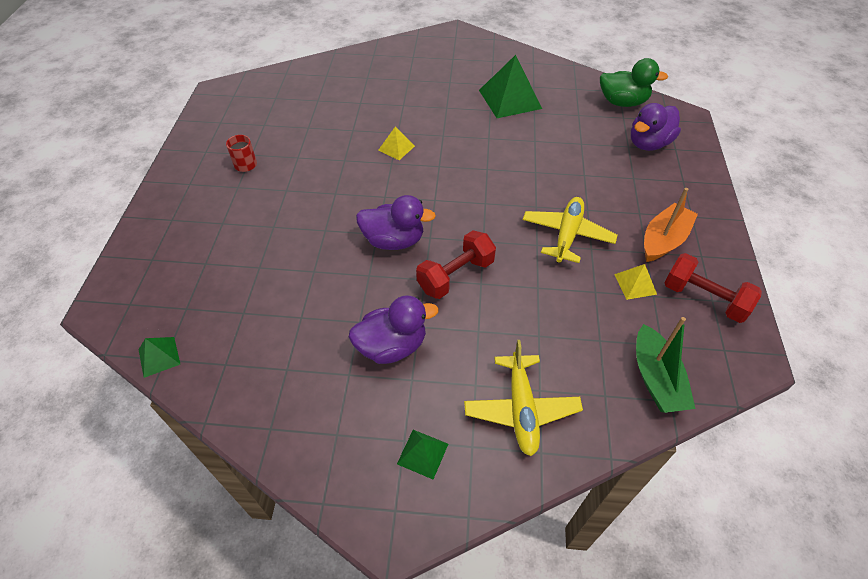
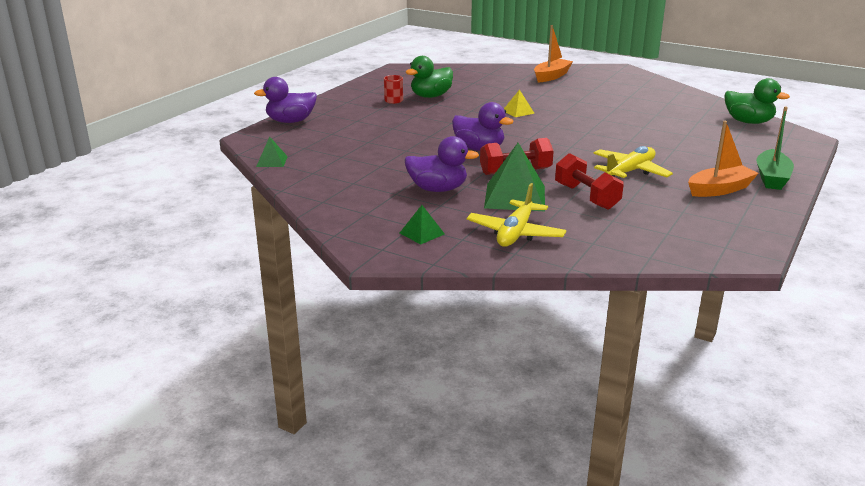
camera: 25 degrees right, 25 degrees down
green pyramid [479,55,542,118] -> green pyramid moved to [484,143,545,211]
yellow pyramid [614,264,657,300] -> none
purple duck [631,103,681,151] -> purple duck moved to [254,77,317,123]
green boat [636,317,696,413] -> green boat moved to [756,106,794,190]
red dumbbell [664,253,762,323] -> red dumbbell moved to [555,153,624,210]
none -> green duck [406,56,453,98]
none -> orange boat [534,25,573,82]

